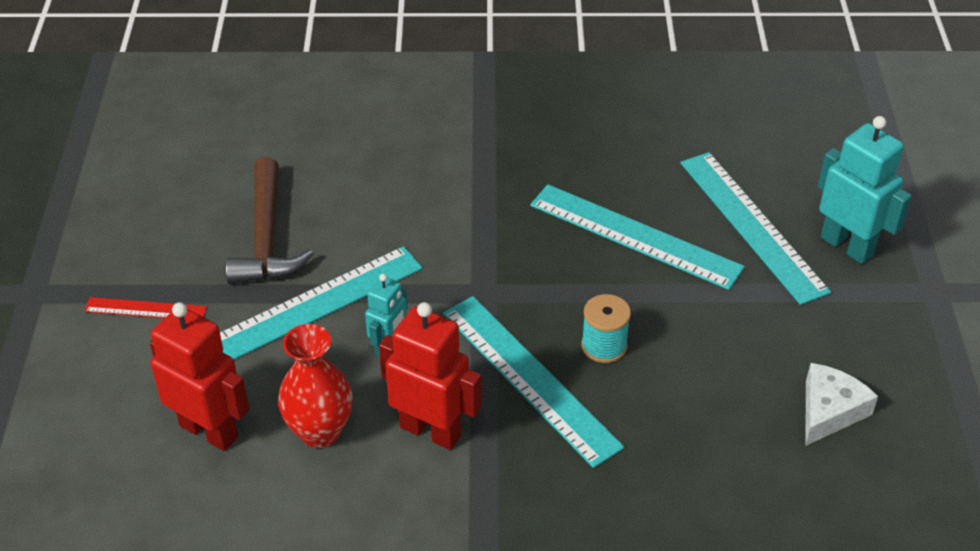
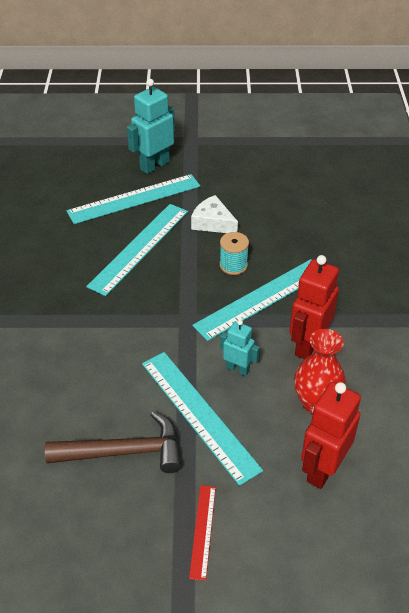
camera: 90 degrees left, 0 degrees up
white cheese [805,363,878,446] -> white cheese moved to [191,195,238,233]

